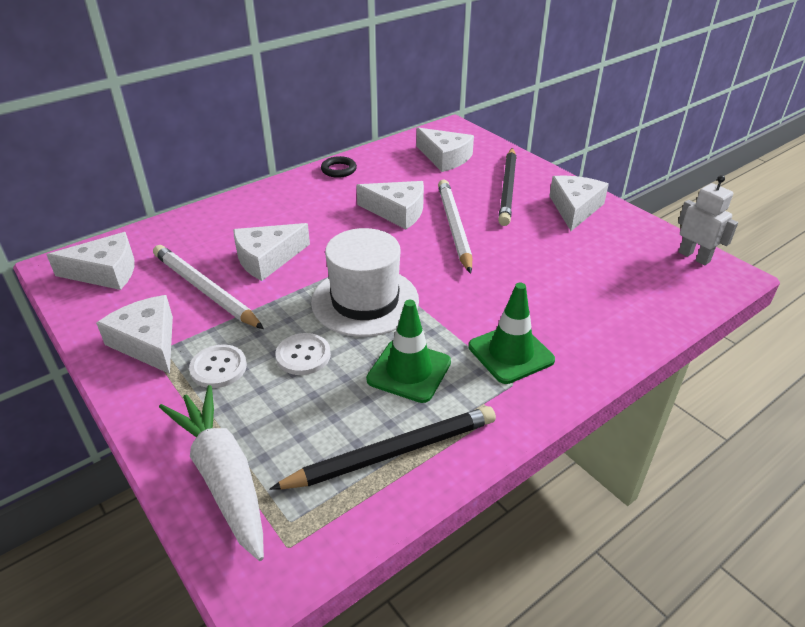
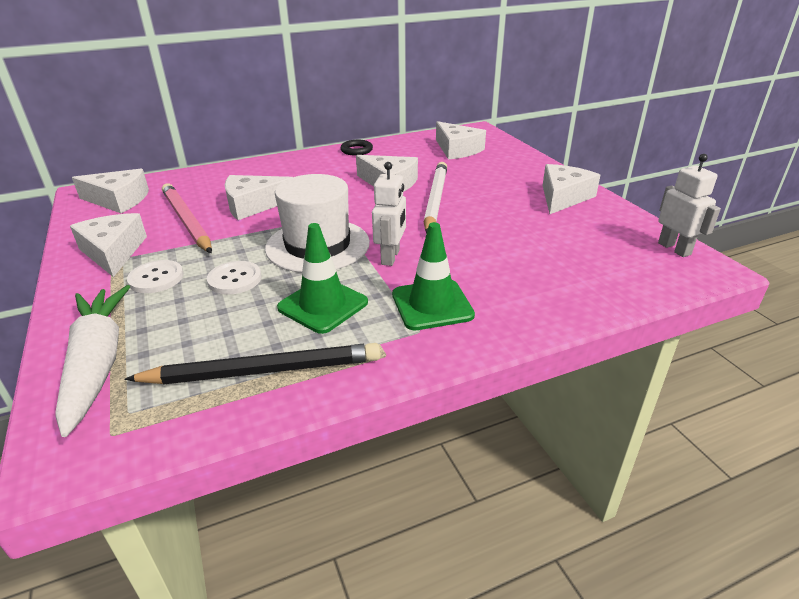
camera: 15 degrees right, 5 degrees down
white pencil [153,245,264,329] -> pink pencil [162,183,212,253]
black pencil [498,148,517,226] -> none
none -> white robot [372,162,406,266]

